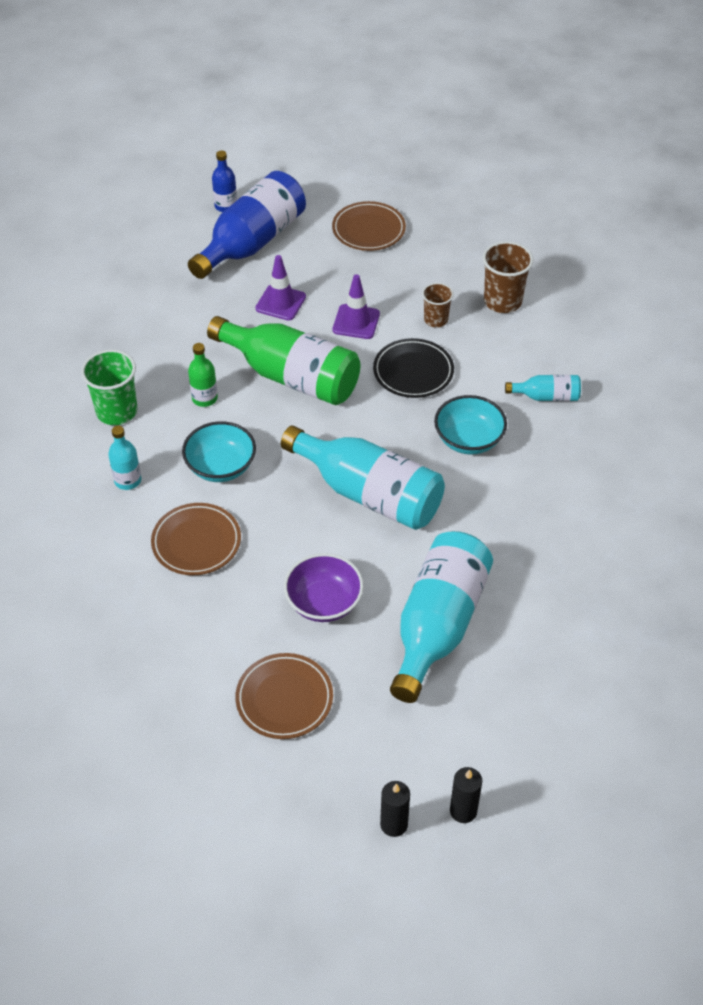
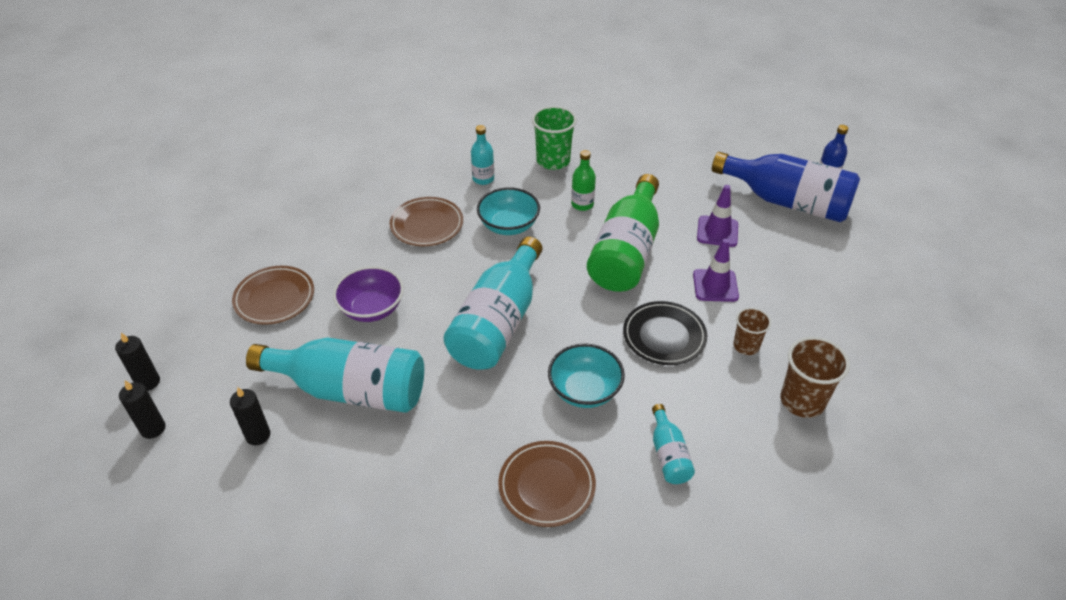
camera: 80 degrees right, 5 degrees down
brown plate [332,201,406,251] -> brown plate moved to [498,441,596,527]
none -> black candle [230,387,271,445]

